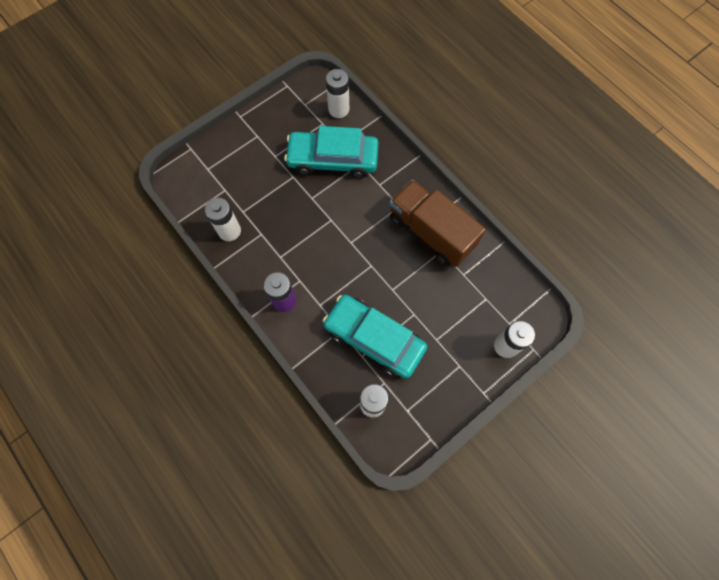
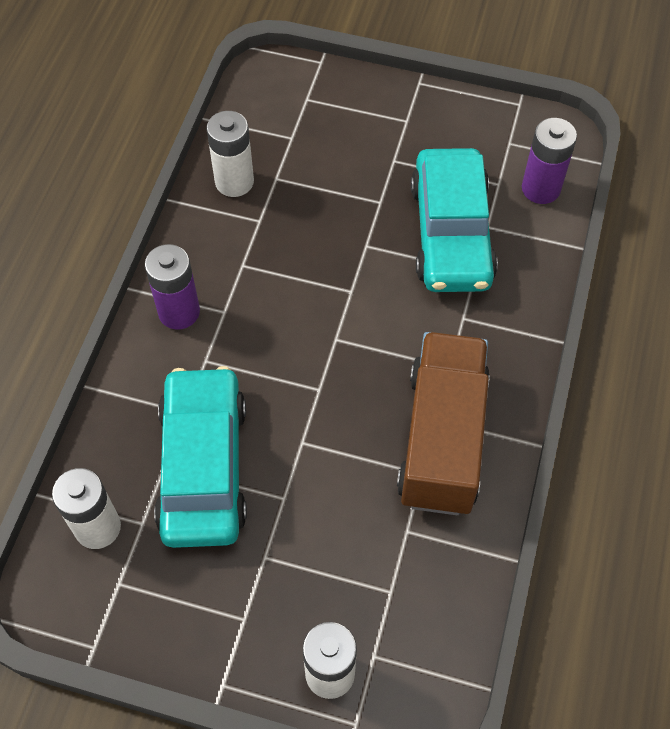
camera: 55 degrees right, 10 degrees down
turquoise car [284,126,379,178] -> turquoise car turned 150 degrees counterclockwise [411,148,498,292]
white battery [326,69,349,118] -> purple battery [522,118,577,204]

